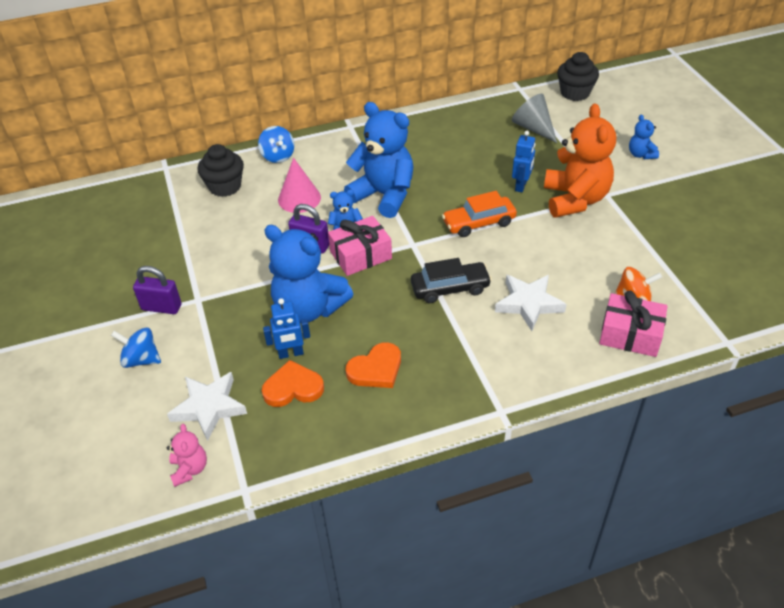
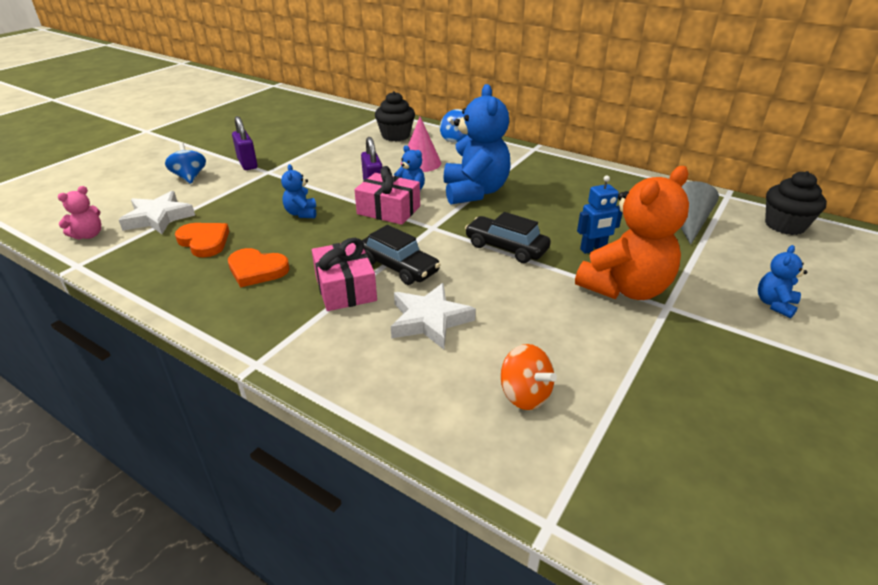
camera: 50 degrees right, 10 degrees down
blue robot [263,298,310,359] -> none
blue teddy bear [264,225,353,323] -> blue teddy bear [281,164,316,218], size x0.46
orange car [442,191,517,237] -> black car [465,212,551,263]
pink gift [599,291,668,357] -> pink gift moved to [312,238,377,311]

